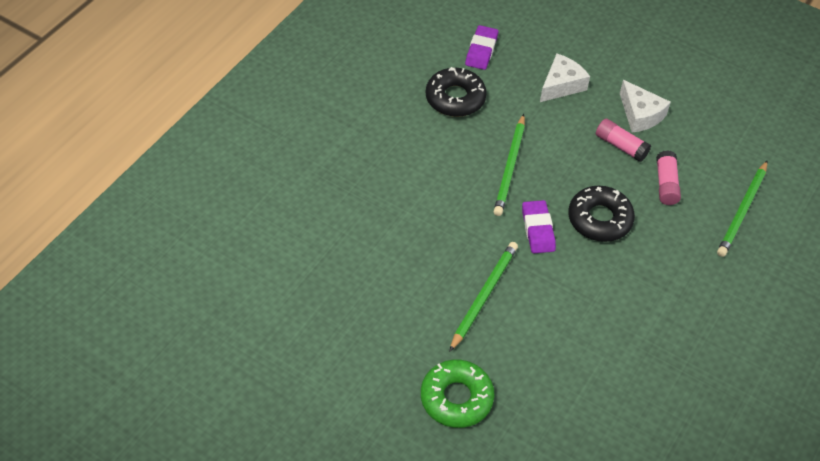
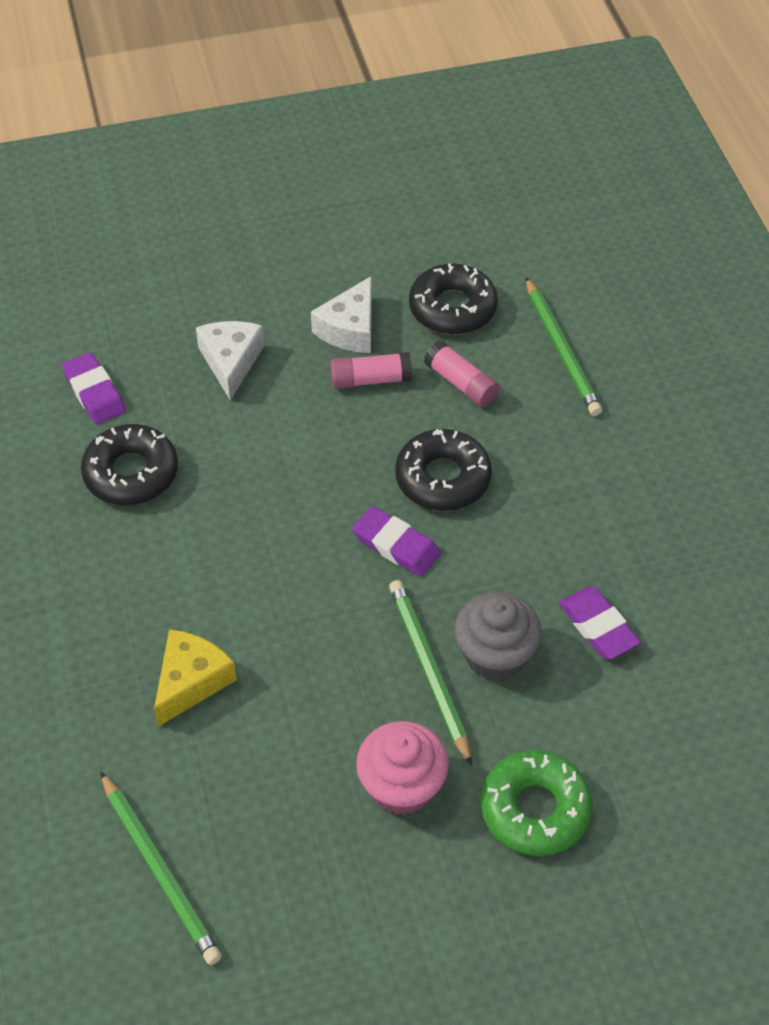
camera: 45 degrees left, 0 degrees up
green pencil [493,114,525,216] -> green pencil moved to [100,772,222,965]
white cheese [620,80,671,132] -> white cheese turned 105 degrees clockwise [311,276,372,353]
none -> yellow cheese [154,630,237,727]
none -> pink cupcake [356,721,449,815]
none -> black donut [409,263,498,335]
none -> grey cupcake [454,592,542,681]
none -> purple eraser [559,587,641,659]

